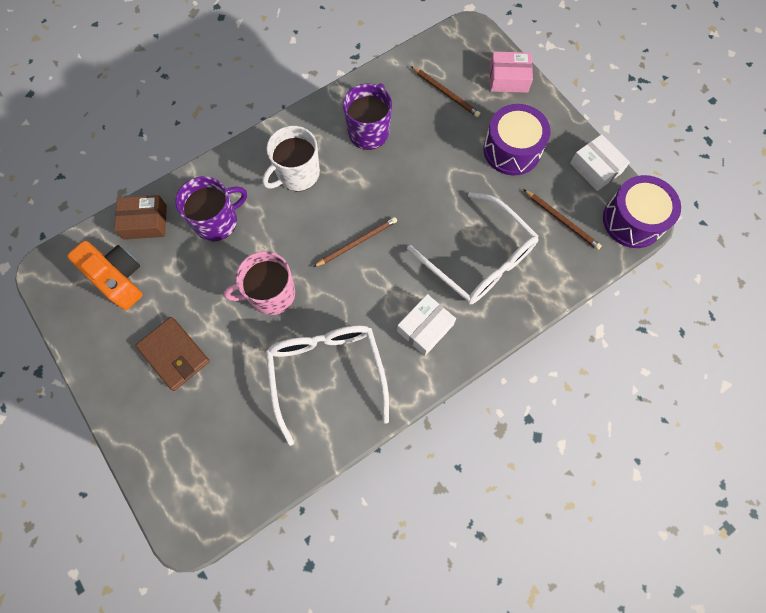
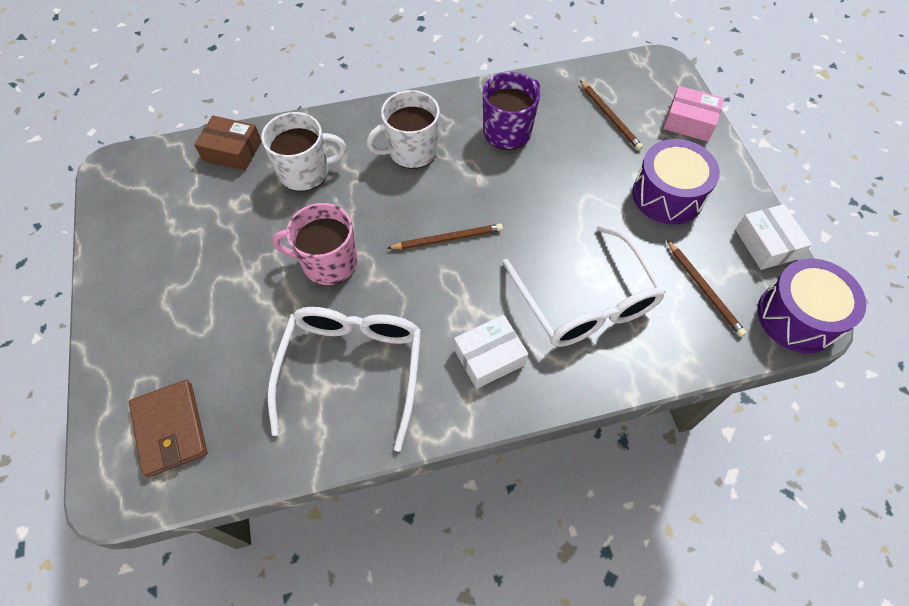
camera: 20 degrees right, 10 degrees down
orange camera [67,241,142,310] -> none
brown wallet [135,317,210,391] -> brown wallet moved to [129,380,207,477]
purple mug [175,176,247,241] -> white mug [261,112,346,192]

